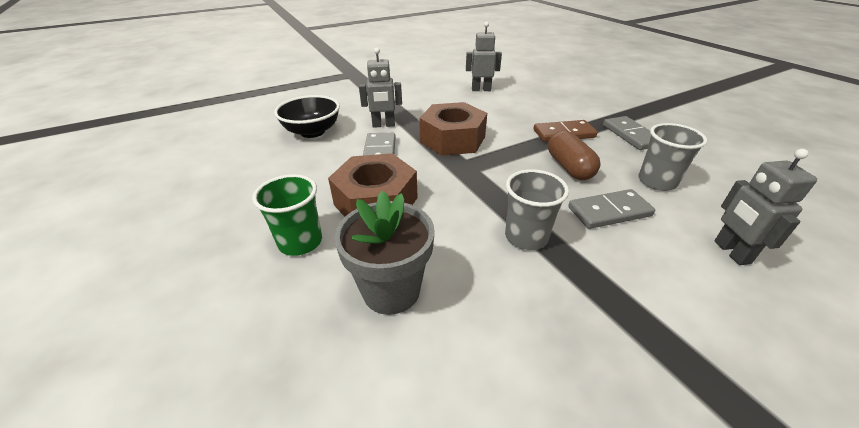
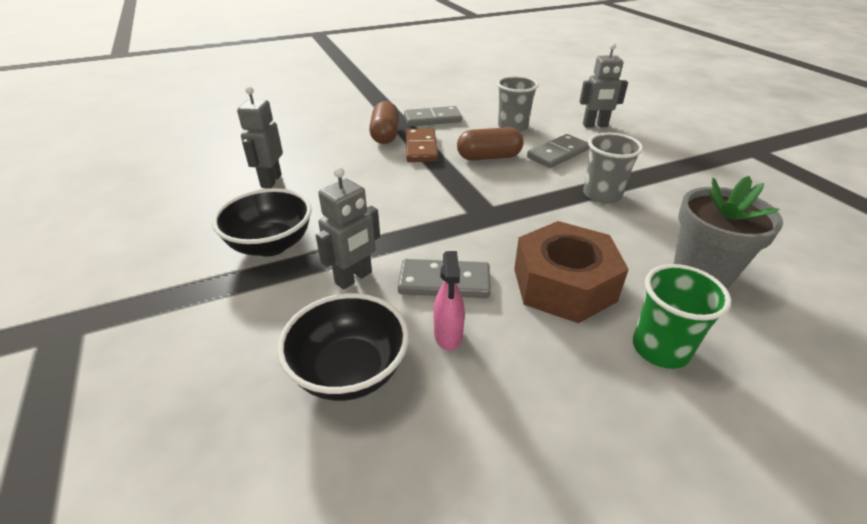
camera: 85 degrees left, 0 degrees up
grey robot [359,48,402,128] -> grey robot turned 45 degrees clockwise [316,167,380,290]
brown nut [419,102,487,156] -> none
grey domino [568,189,655,229] -> grey domino turned 60 degrees clockwise [527,134,590,168]
none -> black bowl [212,188,312,256]
none -> brown capsule [369,101,399,144]
none -> pink spray bottle [434,251,465,351]

